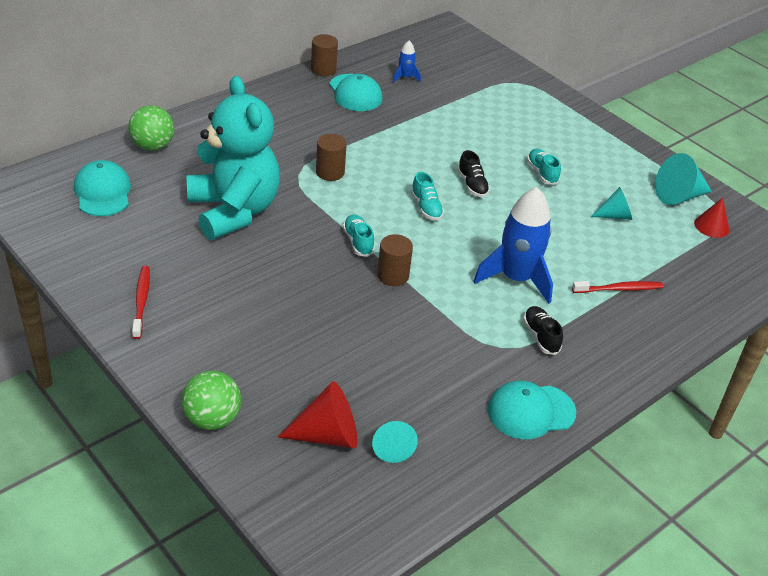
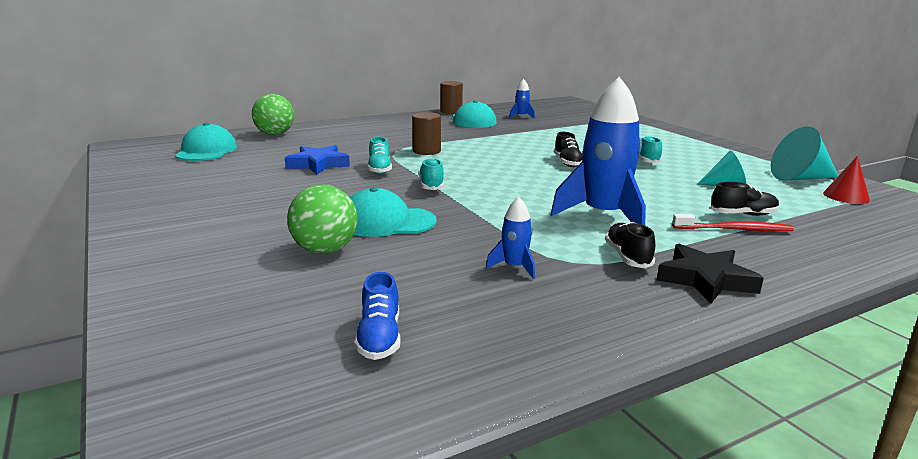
camera: 15 degrees right, 20 degrees down
red toothbrush [132,266,150,339] -> none
green ball [182,371,241,430] -> green ball moved to [287,185,358,254]
turquoise teddy bear [187,76,280,240] -> blue star [285,145,350,174]
red cone [278,381,357,448] -> none
turquoise cone [372,421,418,463] -> blue shoe [354,272,400,360]
brown cylinder [377,234,413,286] -> none
turquoise shoe [411,172,444,221] -> turquoise shoe moved to [368,137,392,174]
turquoise cap [488,381,576,439] -> turquoise cap moved to [350,187,437,237]
none -> blue rocket [486,197,535,279]
none -> black star [657,244,764,304]
none -> black shoe [711,182,779,216]

